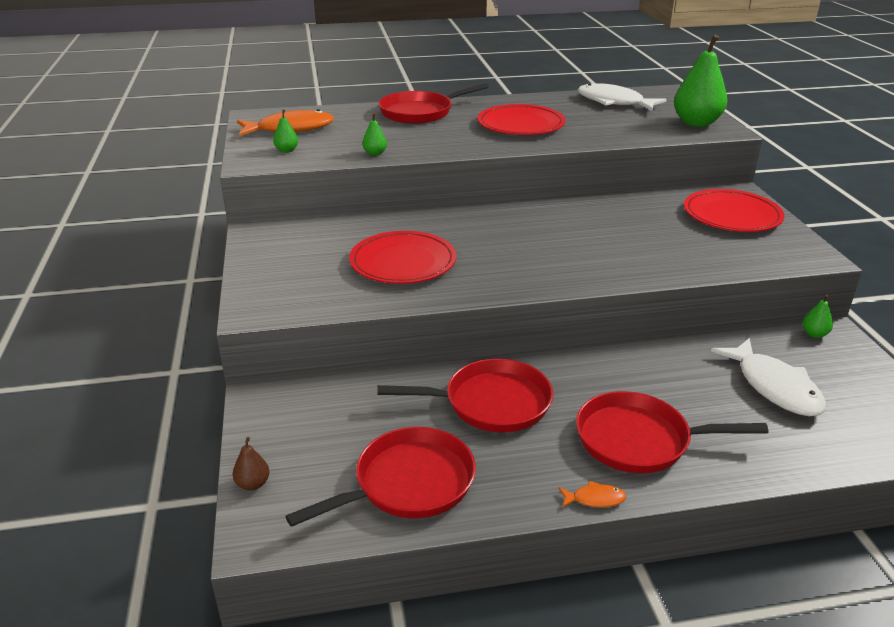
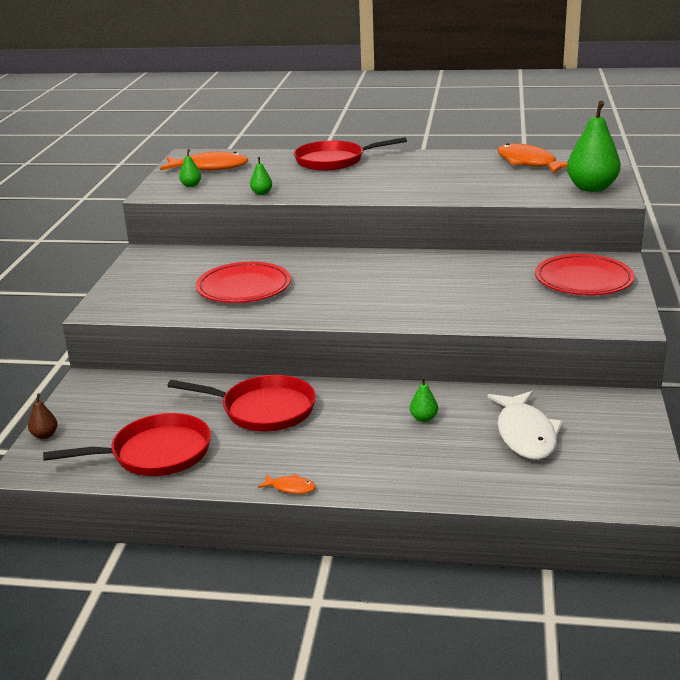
camera: 20 degrees right, 5 degrees down
red plate [478,104,565,135] -> none
red pan [576,391,768,473] -> none
white fish [578,83,667,111] -> orange fish [498,143,567,174]
green pear [802,294,833,338] -> green pear moved to [410,377,438,422]

